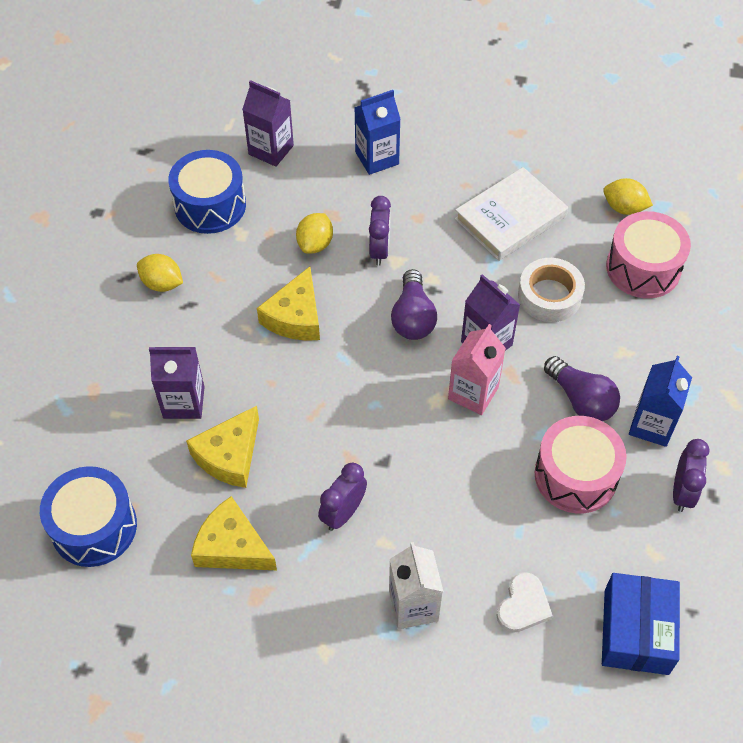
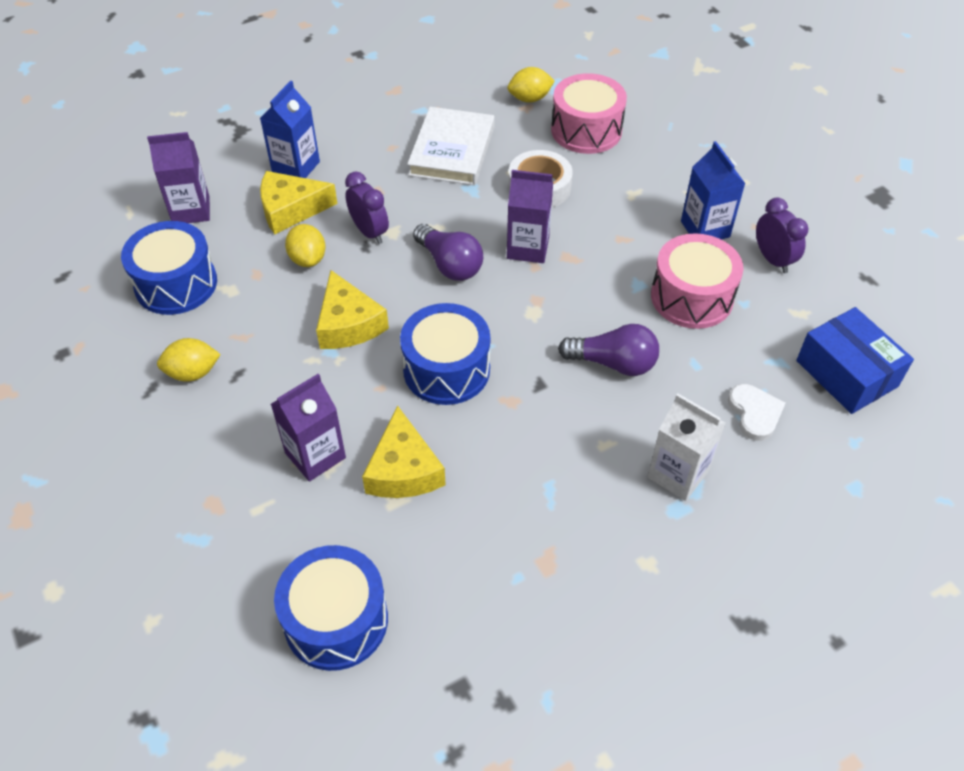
camera: 40 degrees left, 5 degrees down
yellow cheese [191,496,277,570] -> yellow cheese moved to [260,171,337,234]
purple clock [318,463,367,531] -> none
pink carton [448,324,506,415] -> none
purple light bulb [544,356,620,421] -> purple light bulb moved to [558,324,659,376]
none -> blue drum [400,303,490,405]

